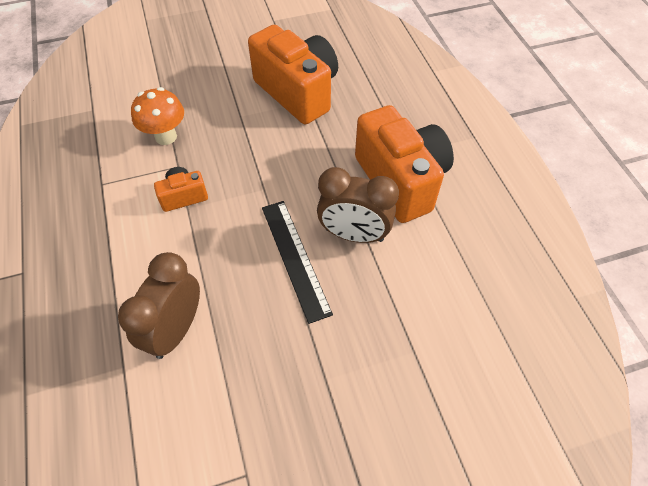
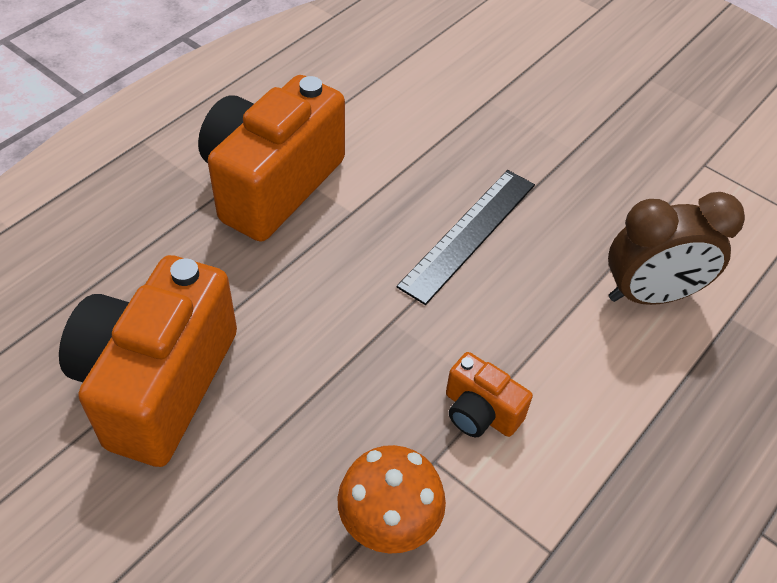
camera: 125 degrees left, 5 degrees down
brown clock [317,167,399,243] -> none

